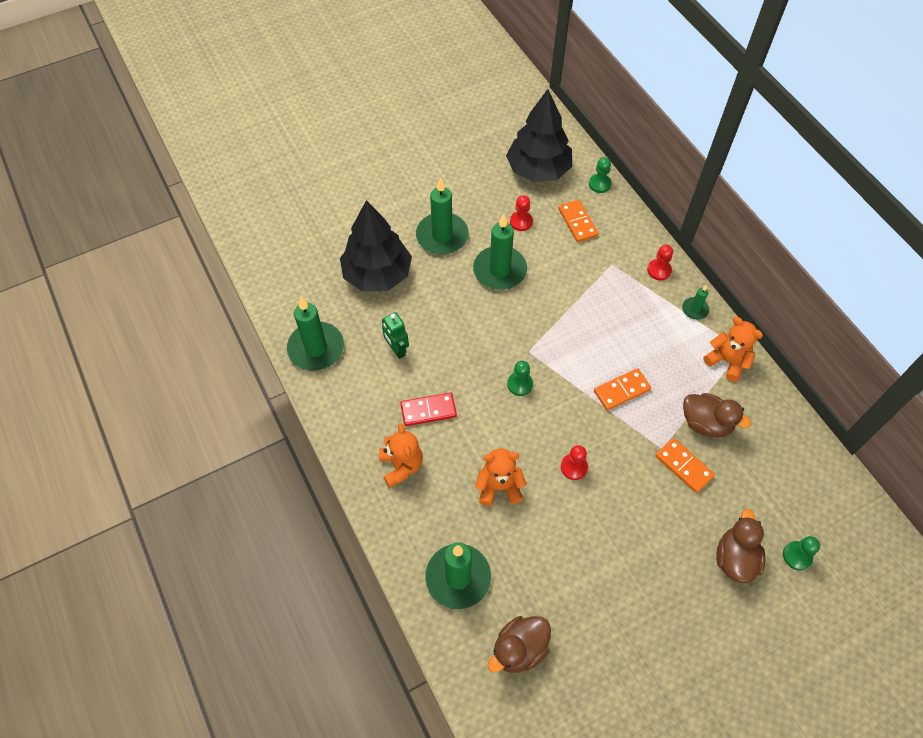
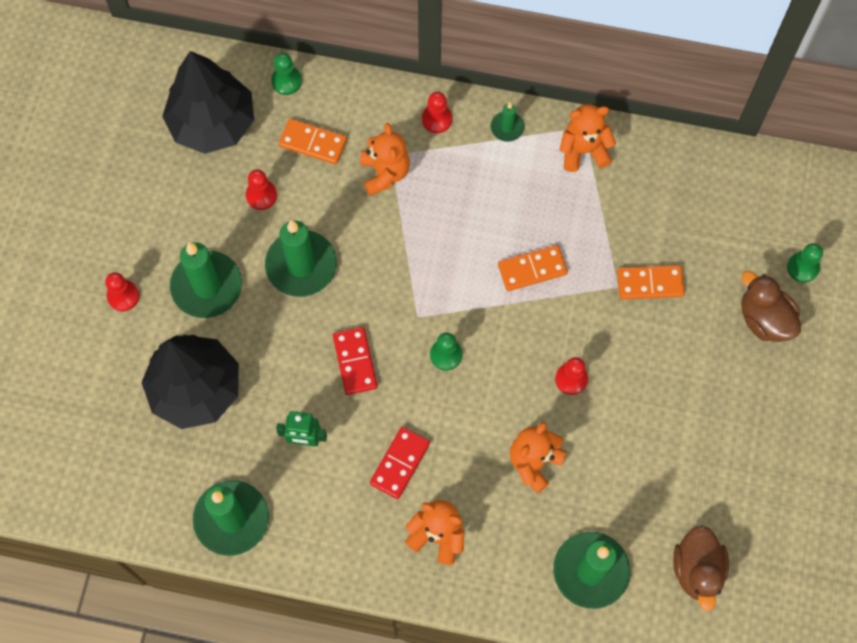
camera: 50 degrees left, 10 degrees up
orange domino [594,368,651,411] -> orange domino turned 60 degrees clockwise [498,245,568,291]
brown duck [683,393,751,438] -> none
none -> red pawn [105,272,139,311]
none -> red domino [333,327,377,395]
none -> orange teddy bear [360,123,410,196]

